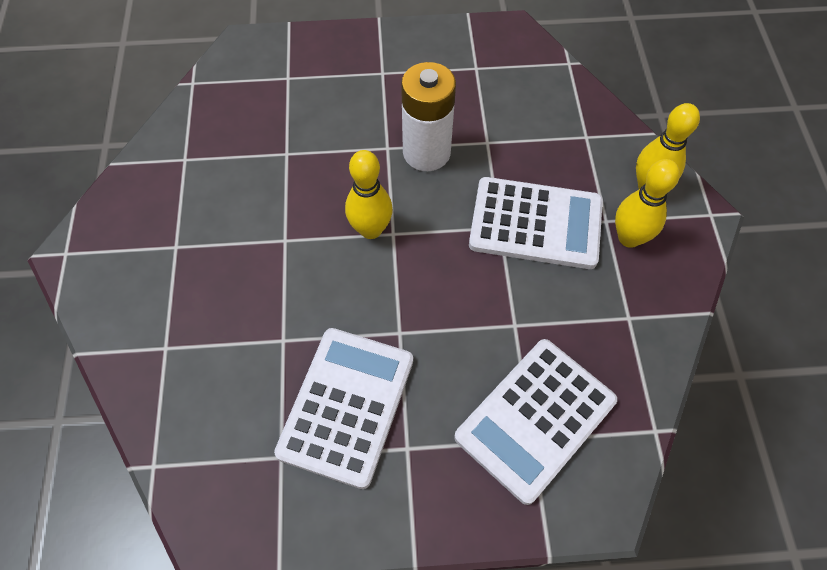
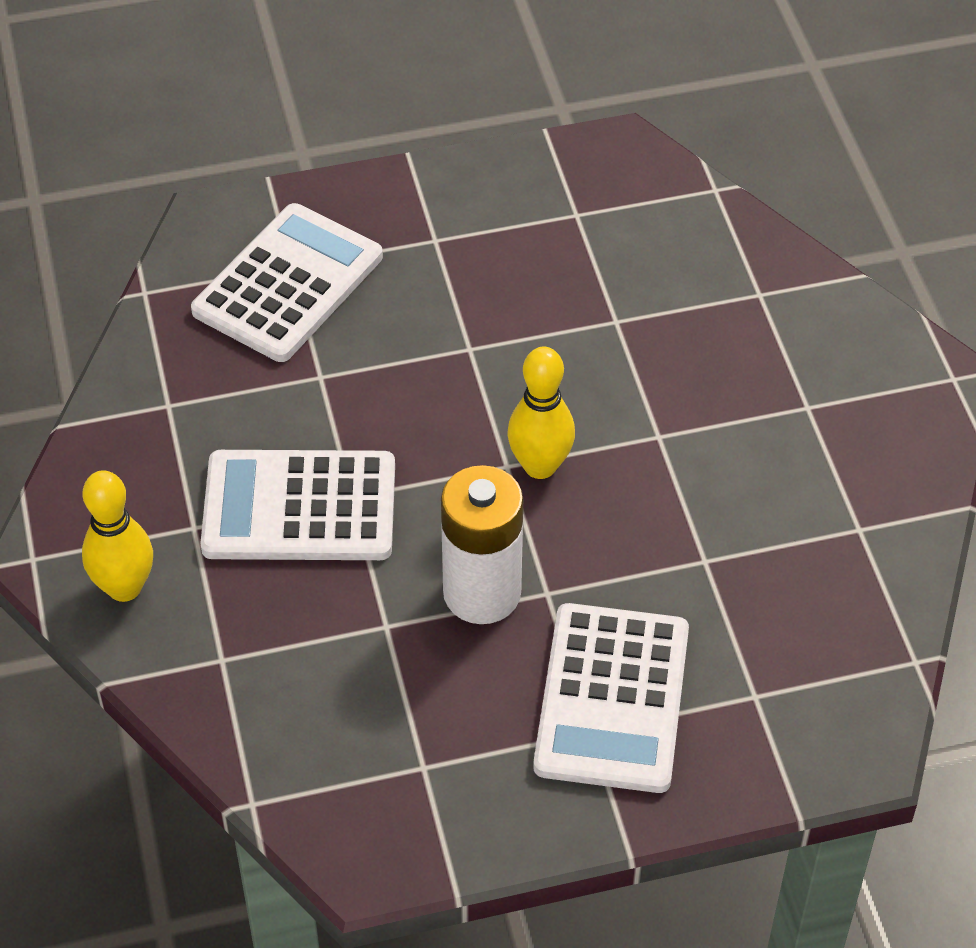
camera: 170 degrees right, 10 degrees down
white calculator [274,328,413,489] -> white calculator moved to [533,603,689,793]
yellow bowling pin [615,159,680,248] -> none

